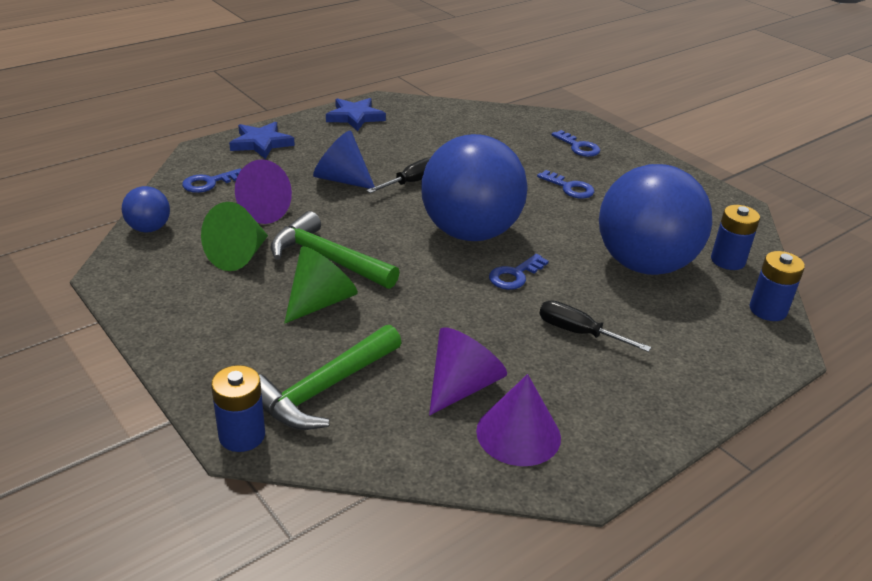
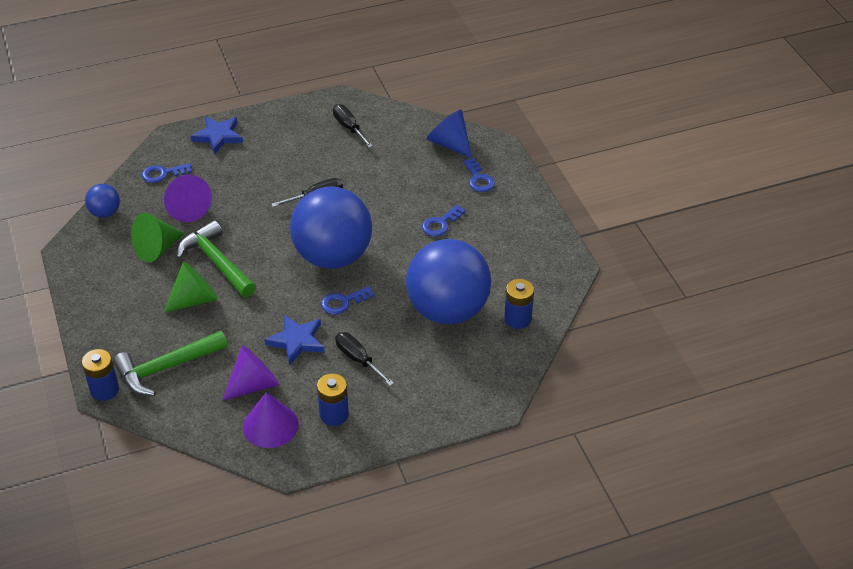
camera: 20 degrees right, 10 degrees up
blue cone [313,130,375,189] -> blue cone moved to [426,110,472,158]
blue star [326,98,386,131] -> blue star moved to [264,315,324,365]
blue key [537,170,594,198] -> blue key turned 75 degrees clockwise [422,204,465,237]
blue battery [749,251,805,321] -> blue battery moved to [317,373,349,426]
none -> black screwdriver [333,104,373,148]

